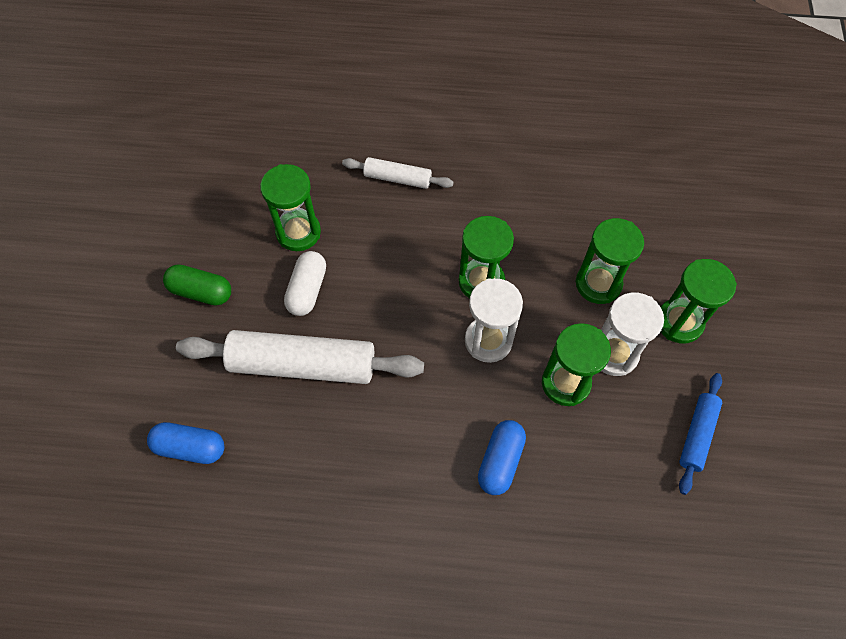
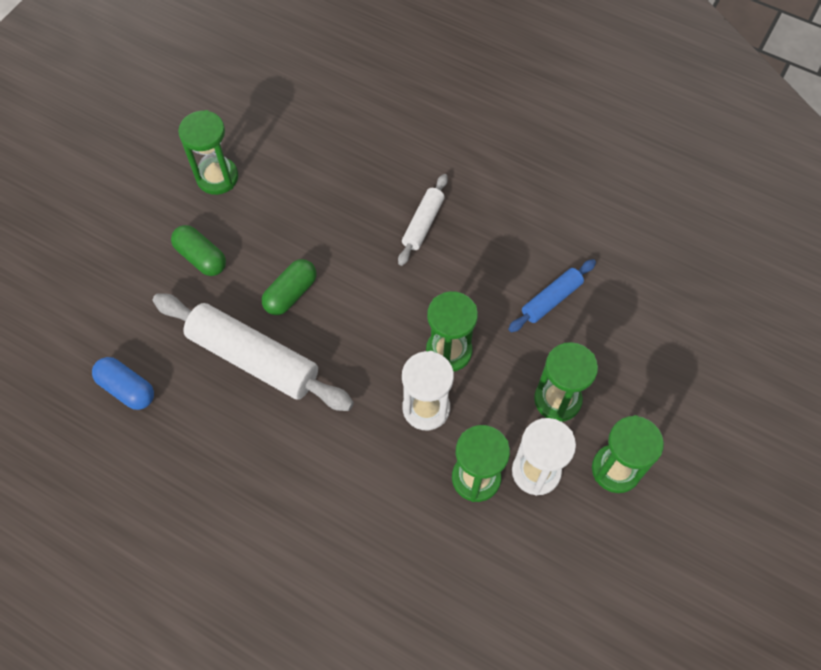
camera: 25 degrees right, 0 degrees up
green hourglass [260,164,321,251] -> green hourglass moved to [178,110,238,195]
white capsule [284,251,326,316] -> green capsule [262,259,317,315]
white rolling pin [342,157,454,189] -> white rolling pin turned 75 degrees clockwise [398,174,448,266]
blue capsule [478,420,526,495] -> none
blue rolling pin [679,373,722,495] -> blue rolling pin moved to [508,259,596,332]

